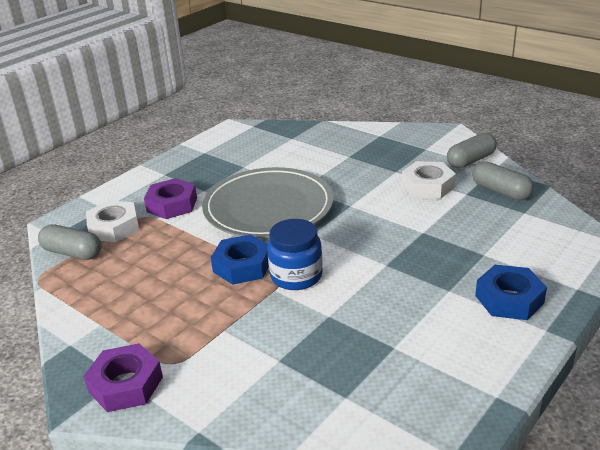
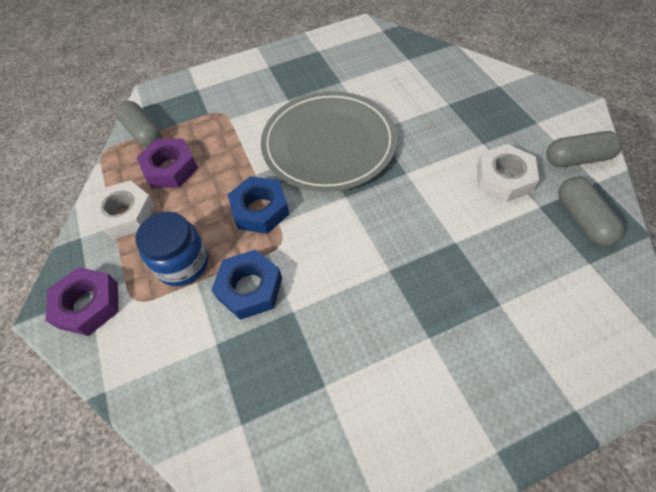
camera: 30 degrees right, 25 degrees up
white nut [86,200,139,242] -> white nut moved to [87,180,156,240]
purple nut [144,178,197,219] -> purple nut moved to [136,139,198,188]
blue jar [267,219,323,290] -> blue jar moved to [135,212,209,286]
blue nut [475,265,547,320] -> blue nut moved to [212,250,282,320]

